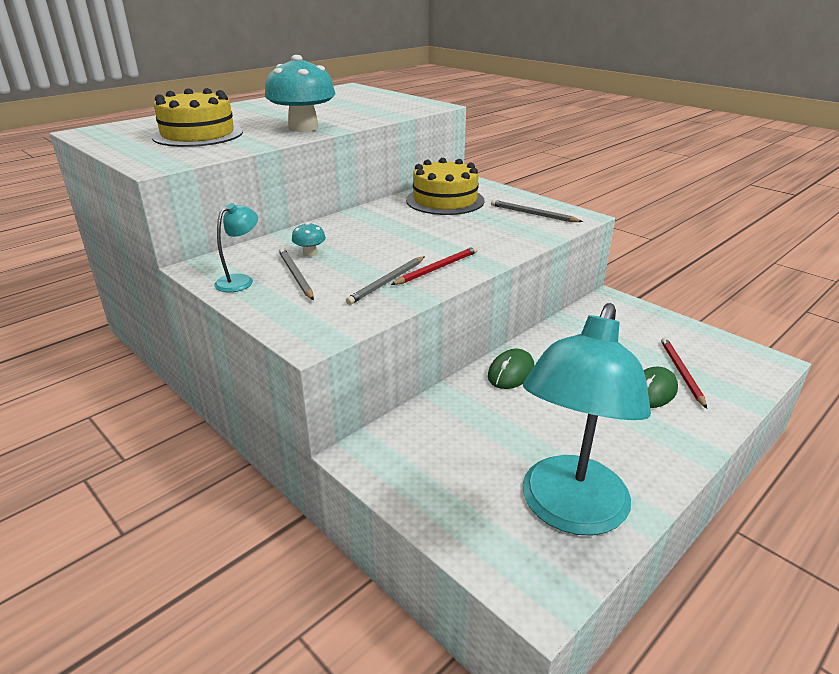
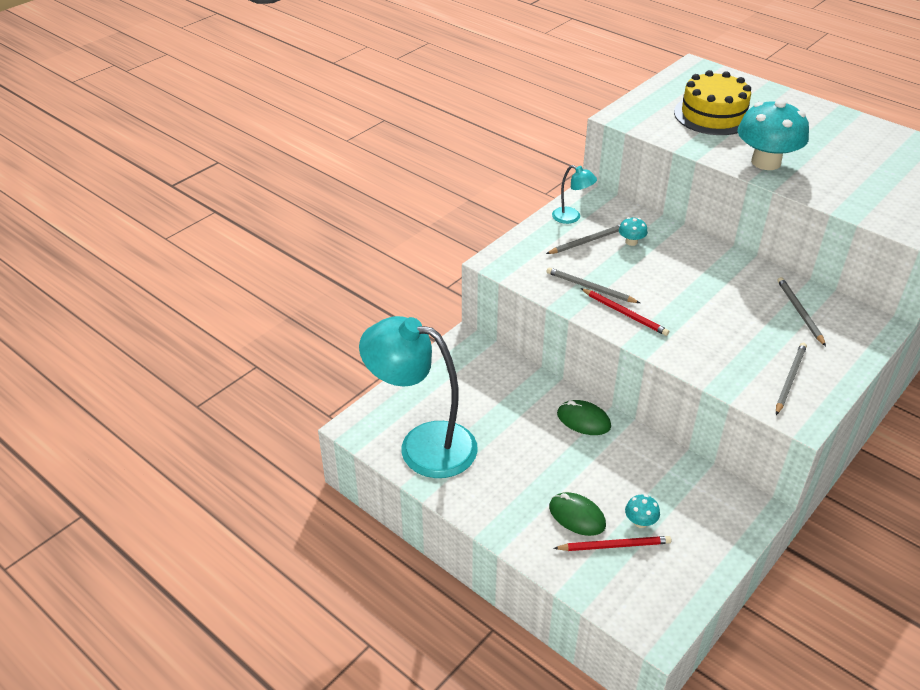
camera: 85 degrees right, 10 degrees up
yellow cake [406,158,485,215] -> grey pencil [777,277,826,346]
none -> turquoise mushroom [625,494,660,528]

